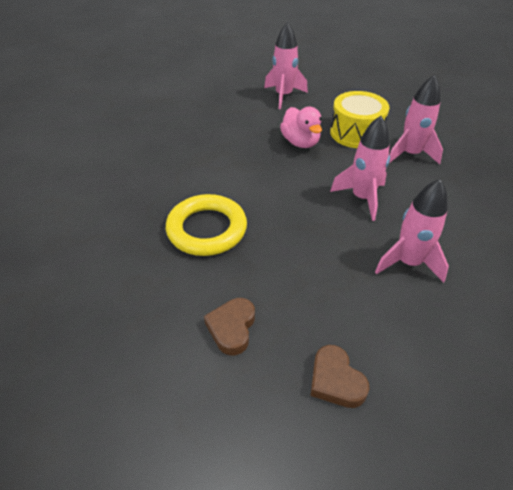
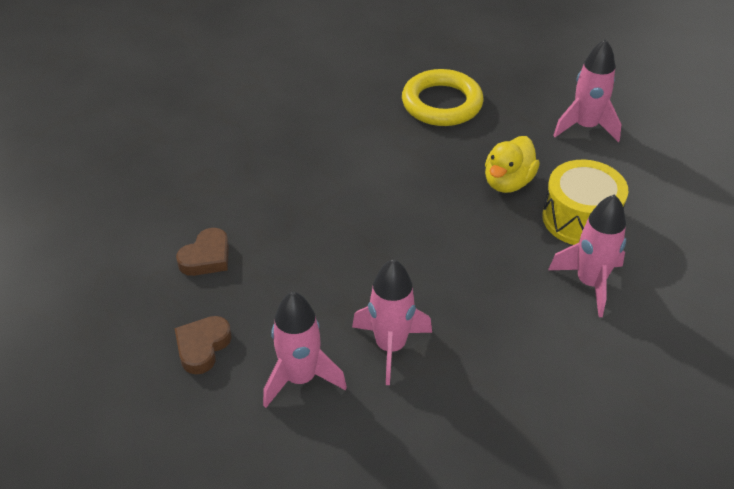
camera: 55 degrees right, 0 degrees up
yellow ring [166,194,247,256] -> yellow ring moved to [402,69,483,126]
brown heart [204,298,255,355] -> brown heart turned 150 degrees clockwise [176,228,229,276]
pink duck [280,107,322,148] -> yellow duck [485,136,540,193]
pink rocket [330,116,390,221] -> pink rocket moved to [263,292,347,408]

